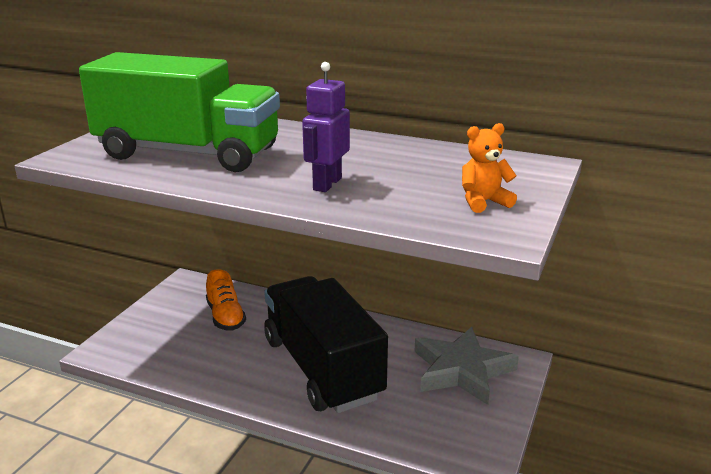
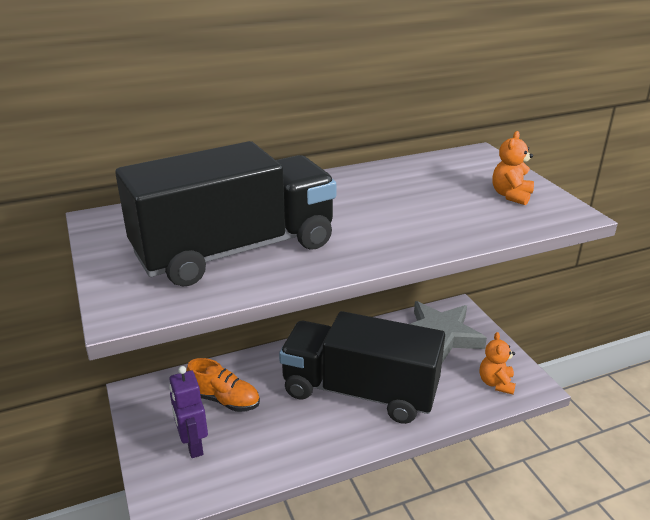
camera: 45 degrees left, 5 degrees up
green truck [79,52,280,172] -> black truck [115,141,337,287]
purple robot [302,62,350,192] -> purple robot moved to [169,366,208,458]
none -> orange teddy bear [480,332,516,395]

